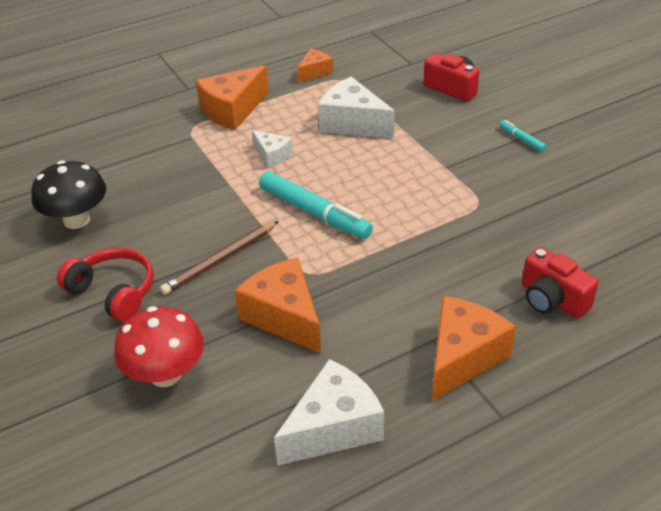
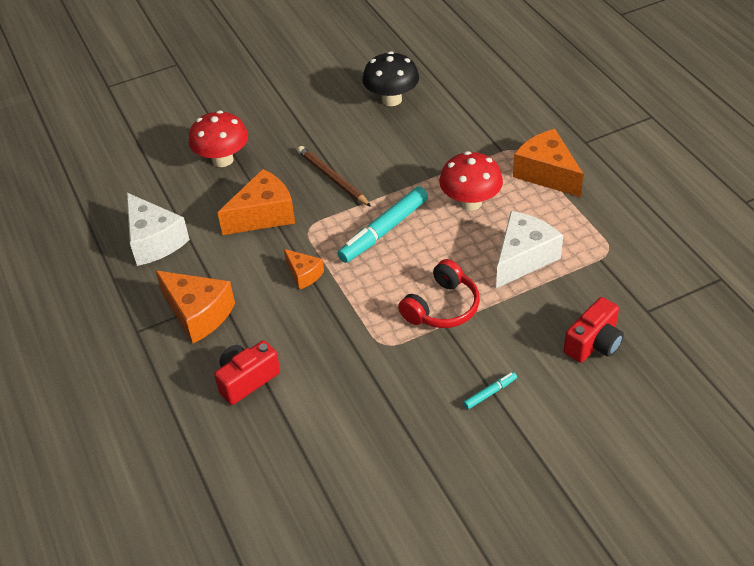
camera: 95 degrees right, 5 degrees up
red headphones [57,247,154,322] -> red headphones moved to [398,259,480,328]
white cheese [252,130,293,168] -> red mushroom [439,151,503,211]
orange cheese [297,49,333,83] -> orange cheese moved to [284,249,324,290]

